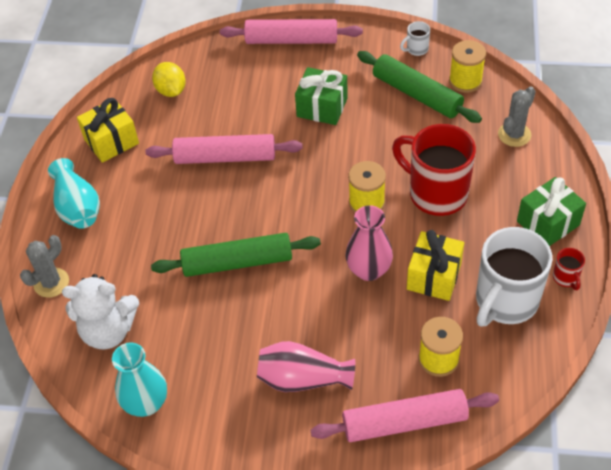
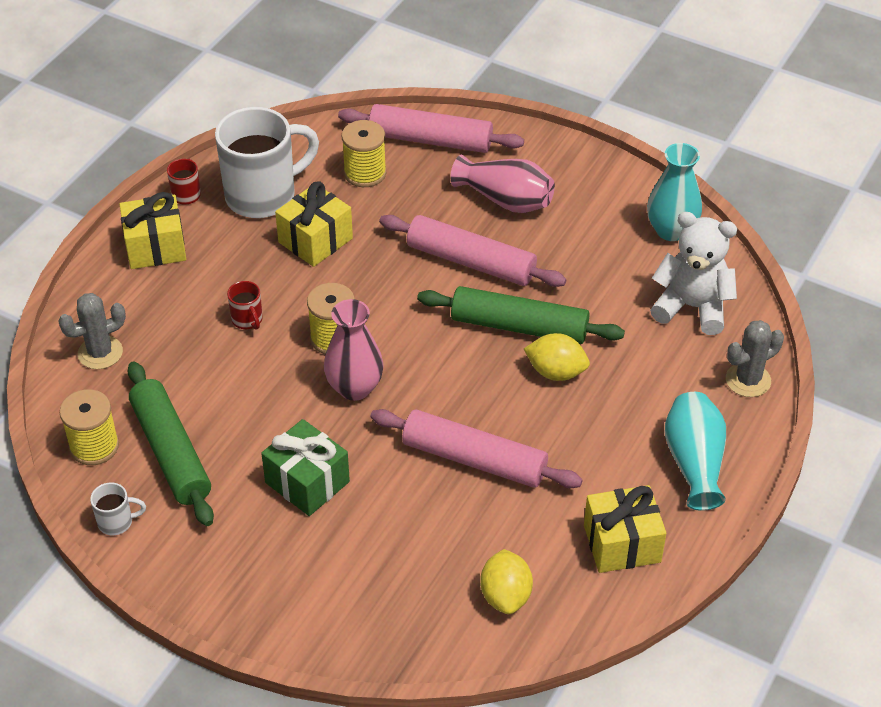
camera: 160 degrees left, 5 degrees down
pink rolling pin [220,19,363,44] -> pink rolling pin moved to [379,215,566,287]
pink vase [345,205,393,281] -> pink vase moved to [324,299,384,401]
red mug [392,124,476,216] -> red mug [227,281,263,330], size x0.42
green gift [517,177,586,246] -> yellow gift [119,192,186,269]
none -> yellow lemon [524,333,590,381]

